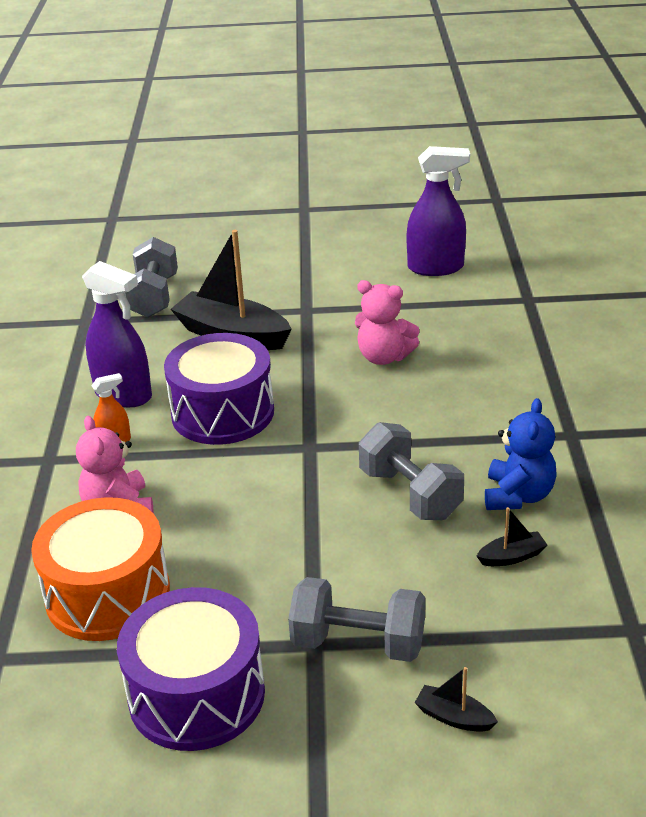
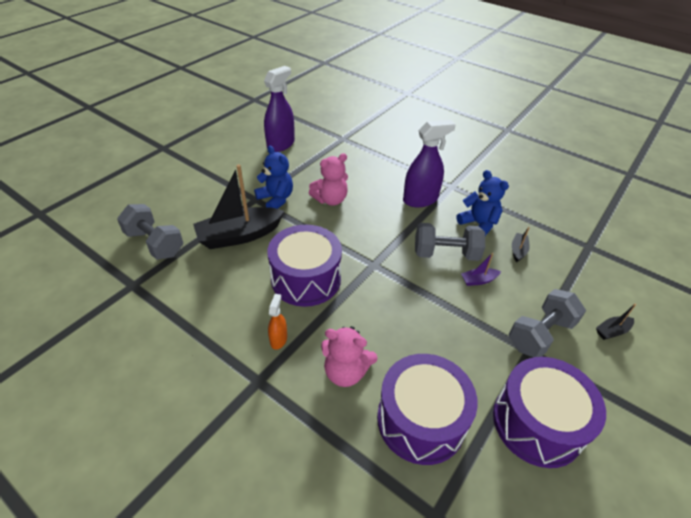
camera: 55 degrees left, 10 degrees up
orange drum [31,497,170,641] -> purple drum [377,354,478,465]
purple spray bottle [82,261,152,407] -> purple spray bottle moved to [403,120,456,207]
none -> blue teddy bear [254,146,293,209]
none -> purple boat [461,253,501,286]

